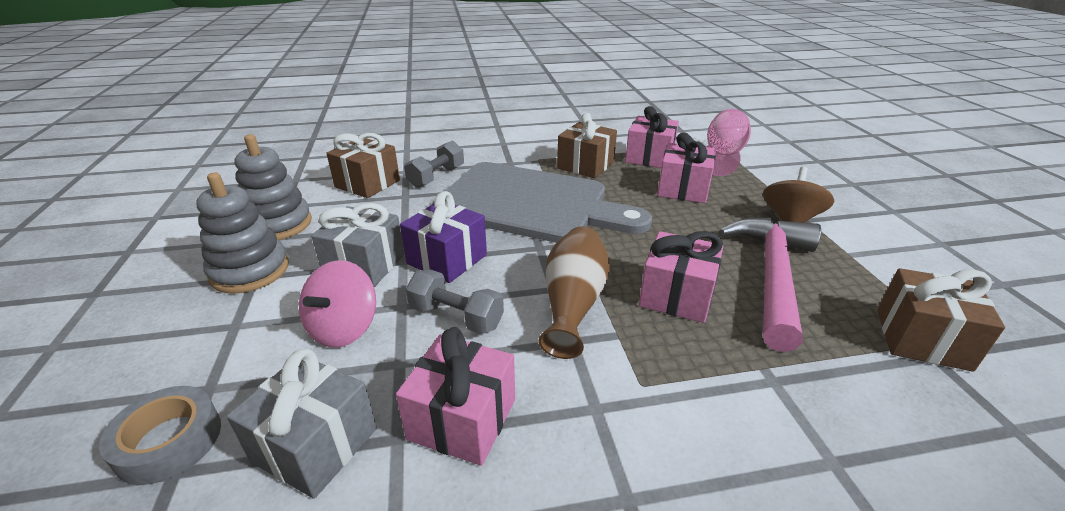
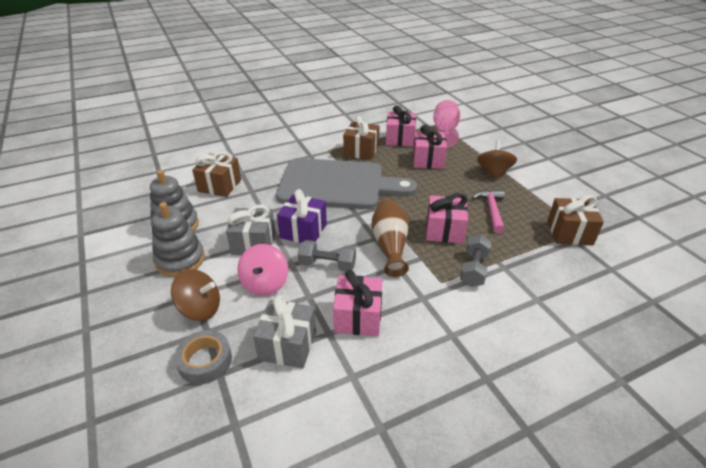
camera: 15 degrees left, 5 degrees up
grey dumbbell [404,140,464,188] -> grey dumbbell moved to [460,234,492,287]
pink hammer [719,218,821,352] -> pink hammer [472,190,505,233], size x0.58
none -> brown spinning top [171,269,220,321]

